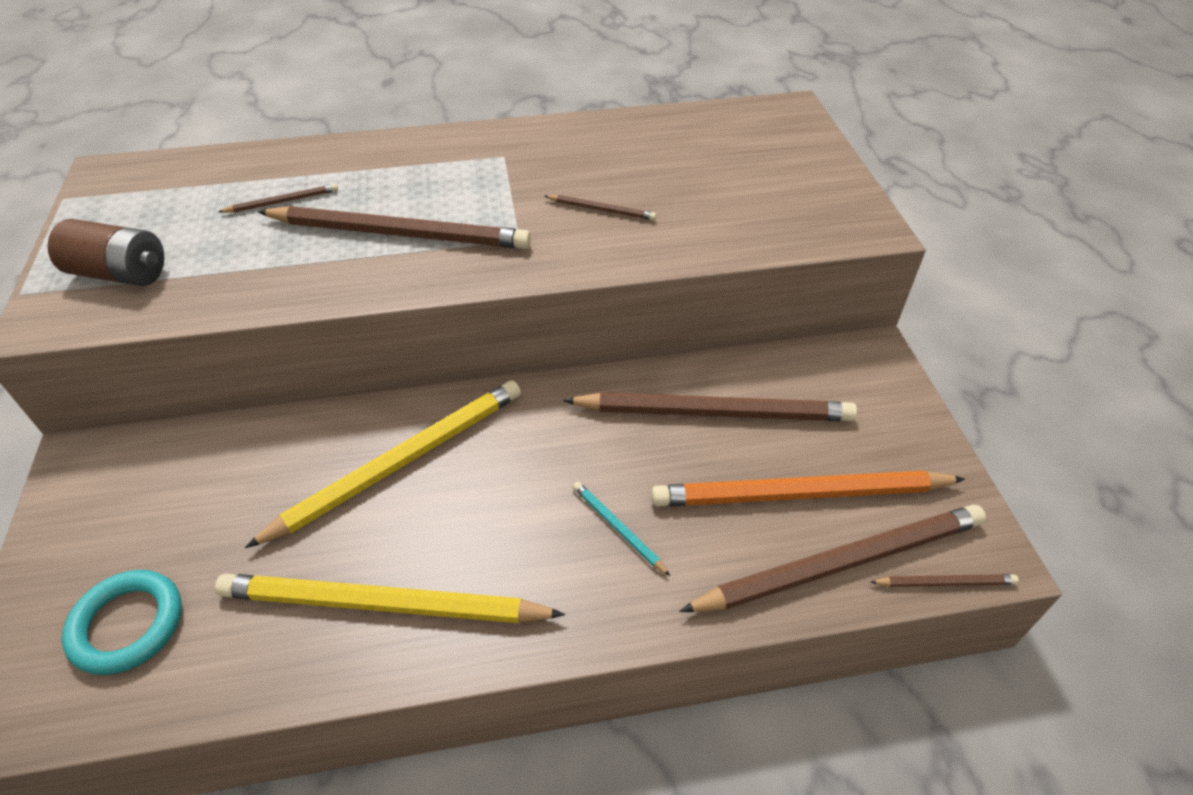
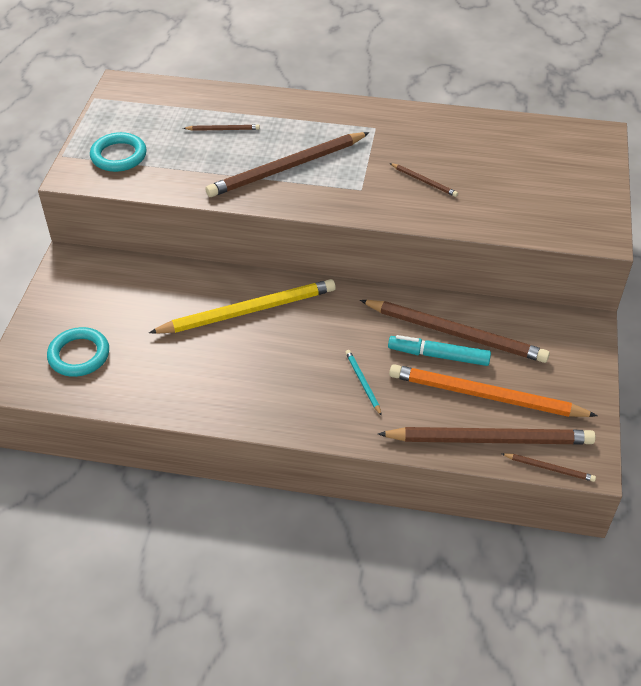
camera: 20 degrees right, 0 degrees up
brown battery [48,219,164,286] -> turquoise ring [90,132,147,172]
yellow pencil [215,574,565,623] -> none
brown pencil [258,206,531,249] -> brown pencil turned 120 degrees clockwise [205,132,370,197]
none -> turquoise marker [388,335,491,366]

